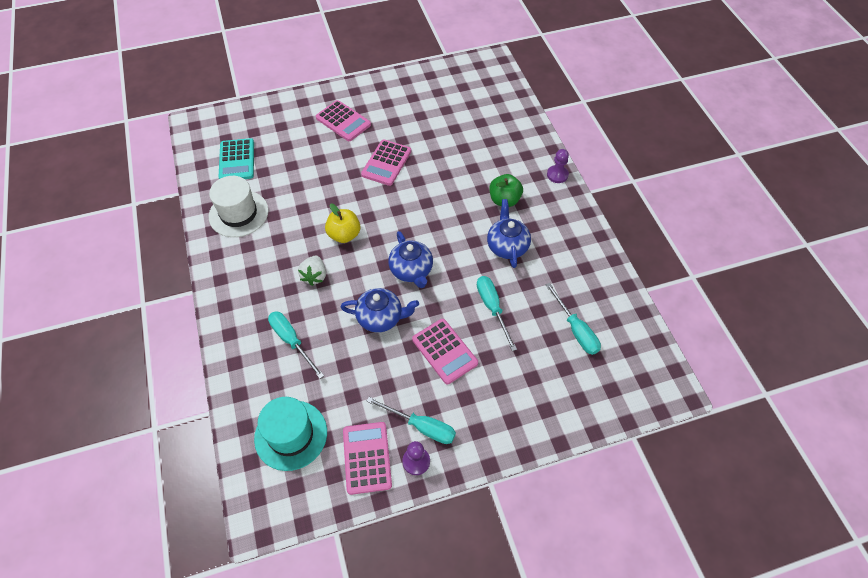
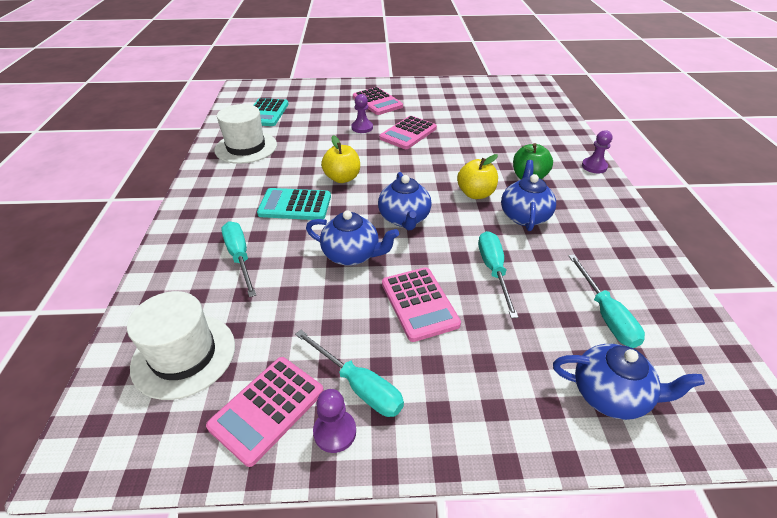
camera: 15 degrees right, 15 degrees down
turquoise hat [254,397,327,471] -> white hat [127,291,235,400]
white strawberry [298,255,326,286] -> turquoise calculator [257,188,331,220]
pink calculator [343,422,392,495] -> pink calculator turned 150 degrees counterclockwise [206,357,324,467]
none -> purple pawn [351,94,373,133]
none -> yellow apple [457,154,498,199]
none -> blue teapot [553,343,705,420]

